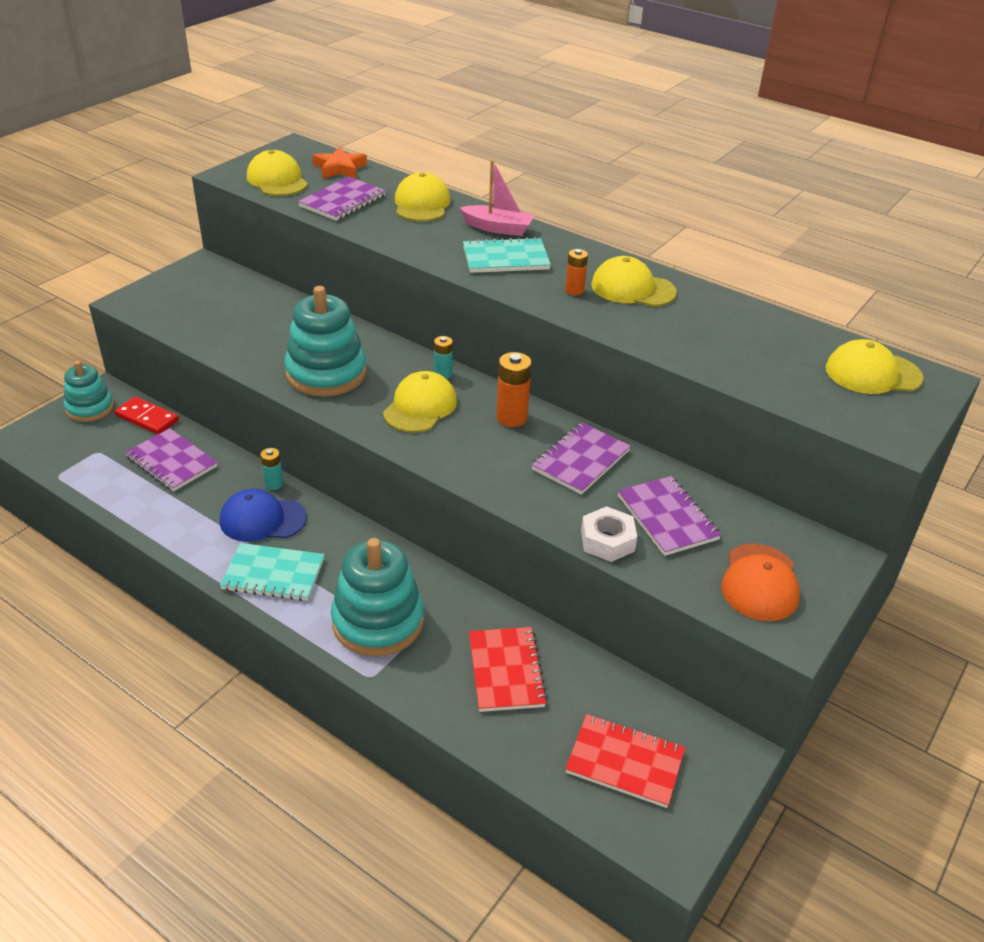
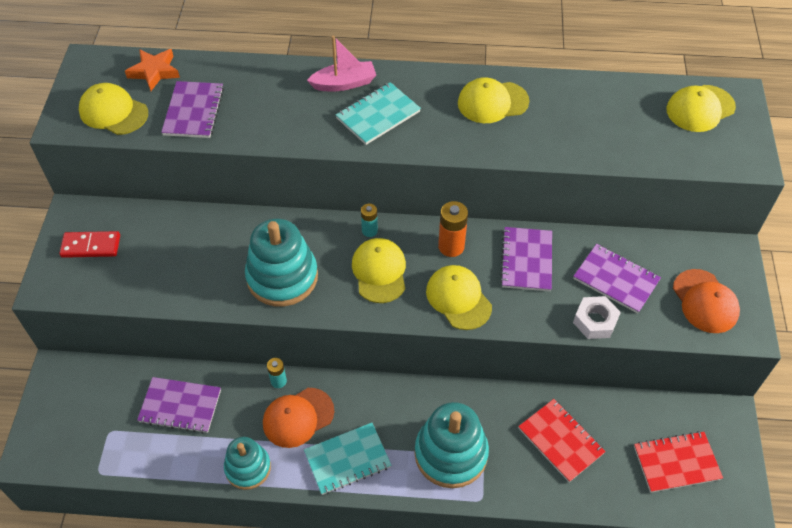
camera: 30 degrees left, 15 degrees up
turquoise stacking toy [64,361,114,422] -> turquoise stacking toy moved to [224,437,271,490]
red domino [115,397,179,435] -> red domino moved to [59,231,120,258]
blue cap [220,489,307,542] -> orange cap [263,388,334,448]
yellow cap [395,172,451,221] -> yellow cap moved to [426,265,492,330]
orange battery [565,249,588,296] -> none

